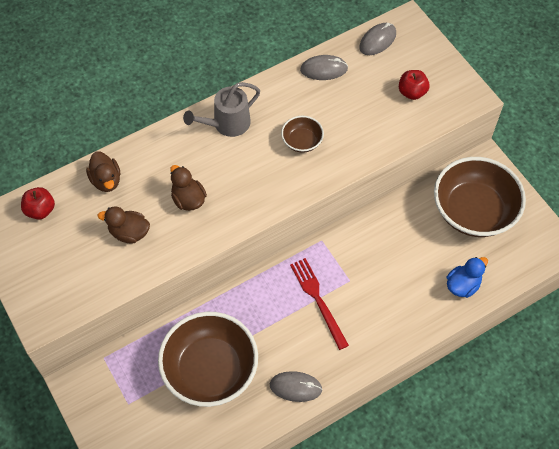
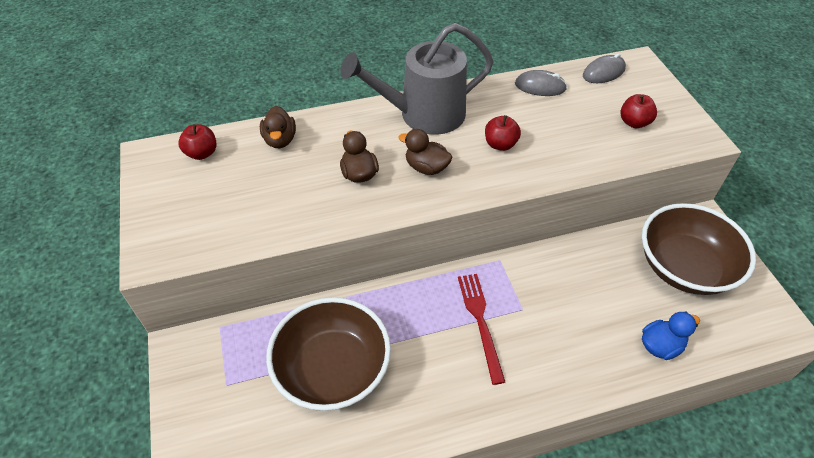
camera: 15 degrees right, 10 degrees down
brown duck [98,206,150,243] -> brown duck moved to [398,129,452,175]
grey watering can [183,82,260,137] -> grey watering can [340,23,494,135], size x1.62
grey mouse [270,371,323,402] -> none
brown bowl [281,116,324,153] -> red apple [485,115,521,151]

